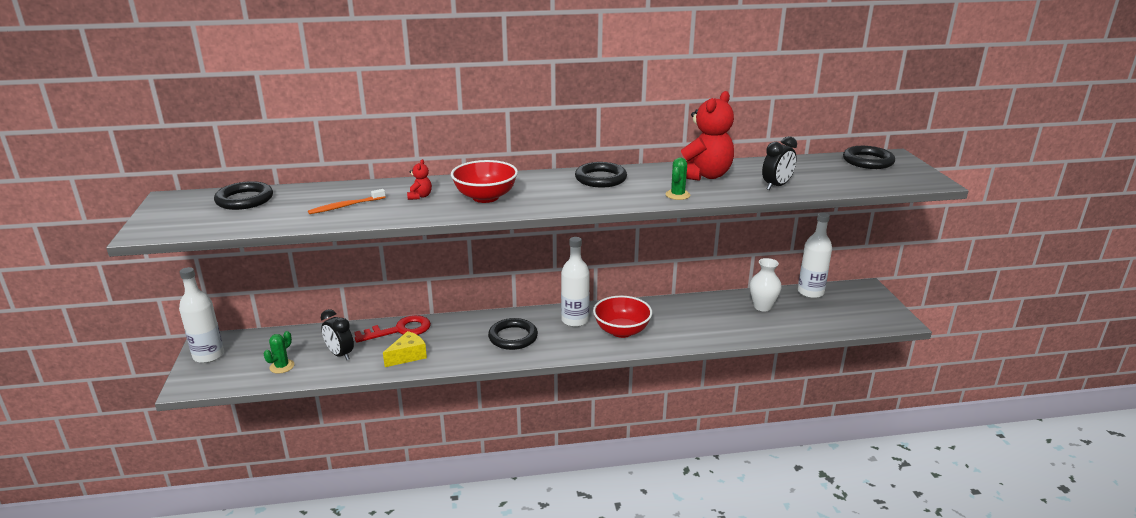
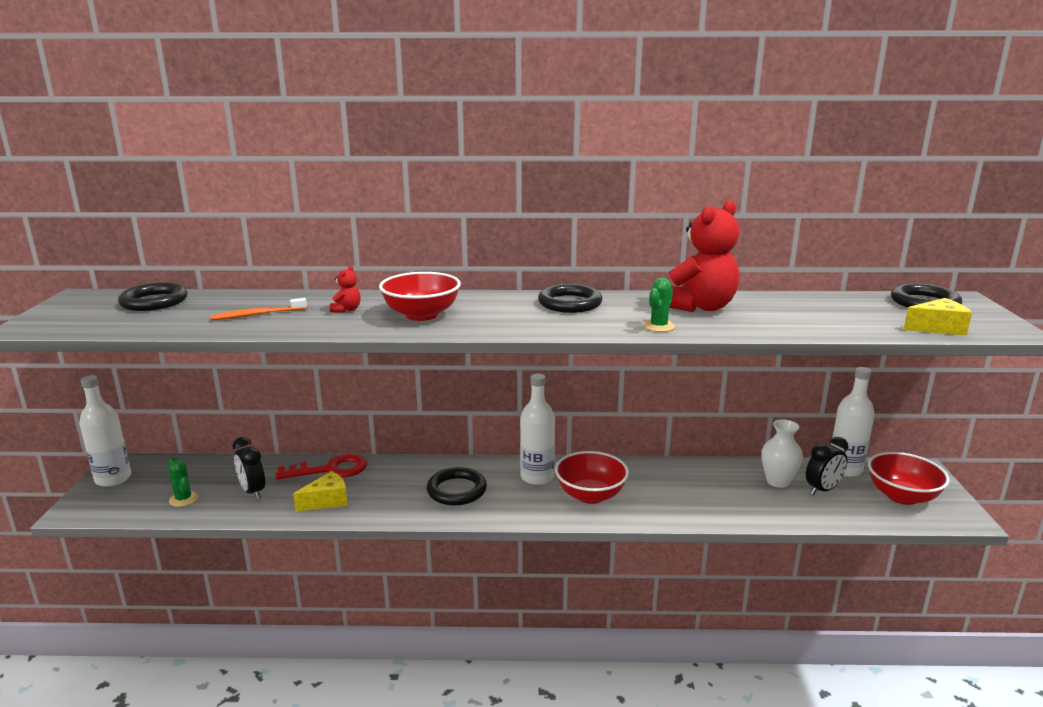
camera: 10 degrees right, 5 degrees down
green cactus [263,331,294,374] -> green cactus turned 75 degrees counterclockwise [168,458,199,507]
black clock [762,136,797,190] -> black clock moved to [806,437,849,495]
none -> red bowl [868,452,950,505]
none -> yellow cheese [903,298,972,336]

